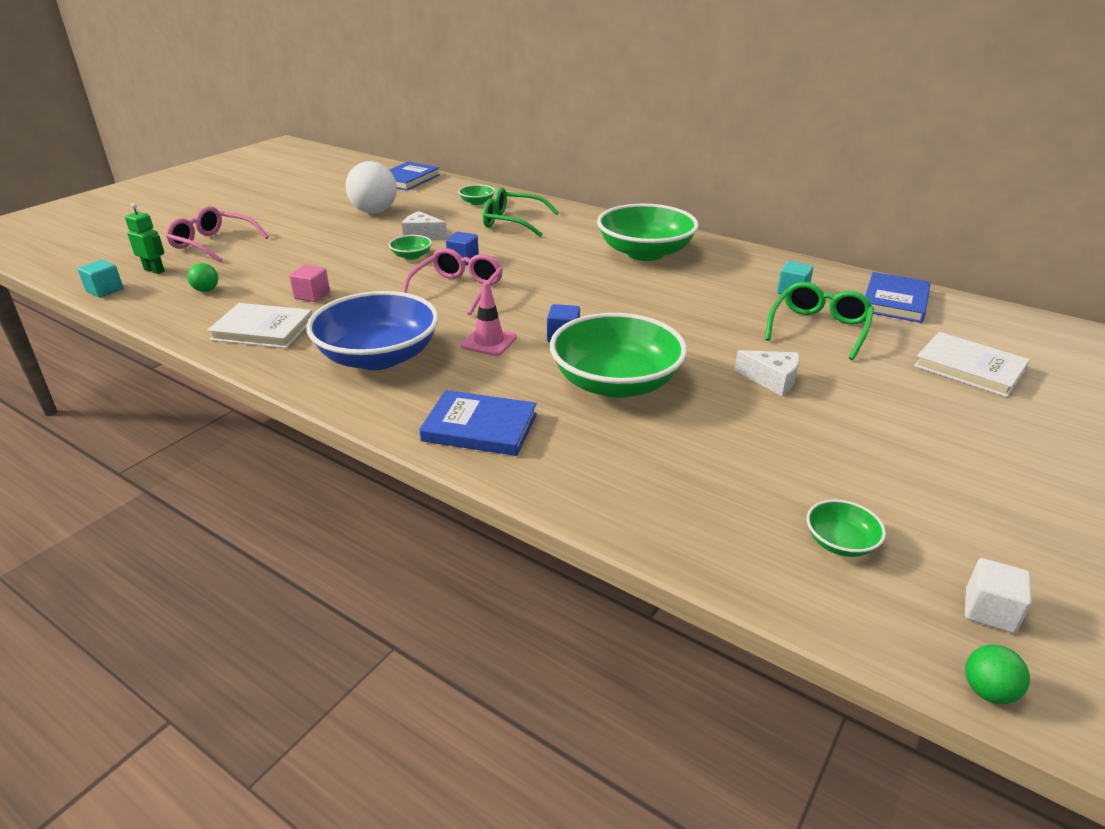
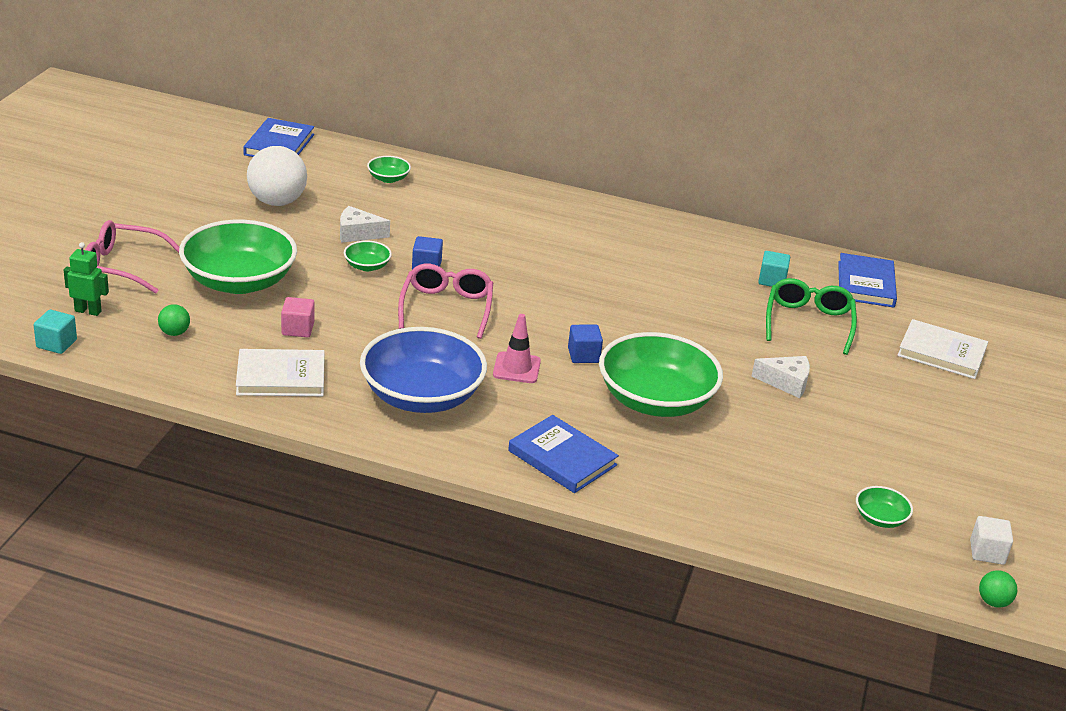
camera: 20 degrees left, 0 degrees up
blue book [419,390,537,456] -> blue book turned 45 degrees clockwise [508,415,619,493]
green glasses [483,187,559,237] -> none
green bowl [597,204,699,261] -> green bowl moved to [179,220,297,294]

